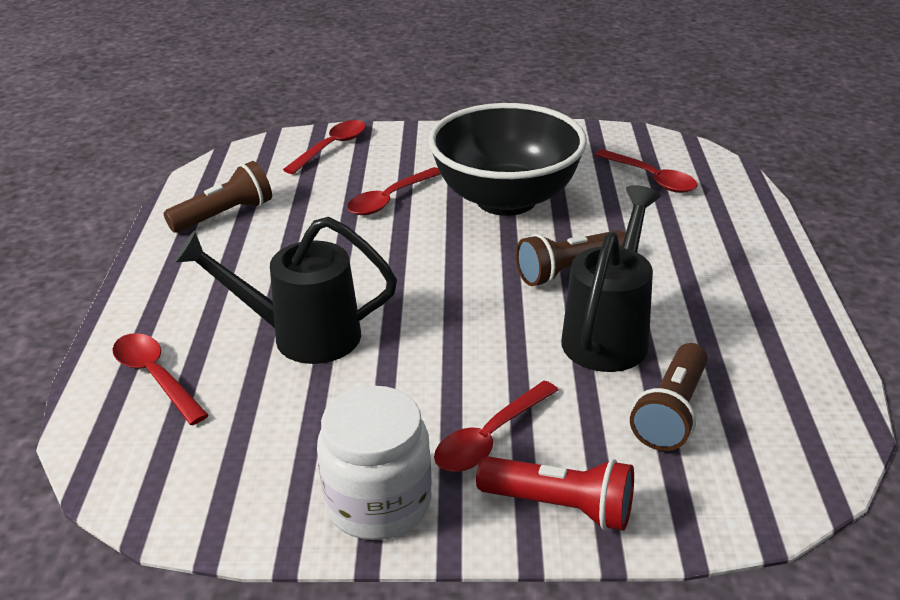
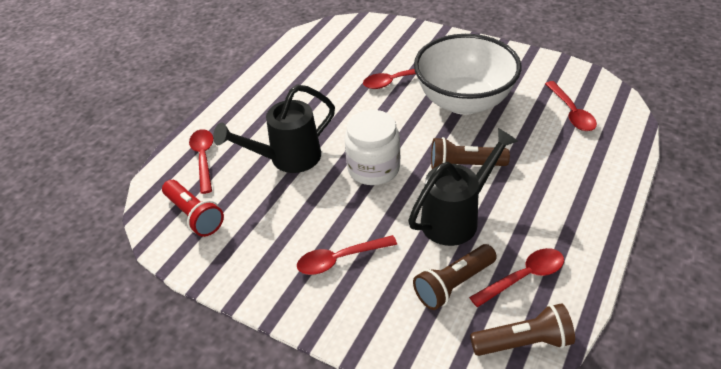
camera: 30 degrees right, 10 degrees up
brown flashlight [164,161,272,233] -> brown flashlight moved to [470,303,575,356]
black watering can [174,217,397,364] -> black watering can turned 60 degrees counterclockwise [213,85,335,173]
red spoon [283,120,366,174] -> red spoon moved to [469,248,564,308]
white jar [317,386,432,540] -> white jar moved to [344,110,400,185]
black bowl [428,103,587,216] -> white bowl [414,34,521,115]
red flashlight [476,456,634,531] -> red flashlight moved to [162,180,224,237]

